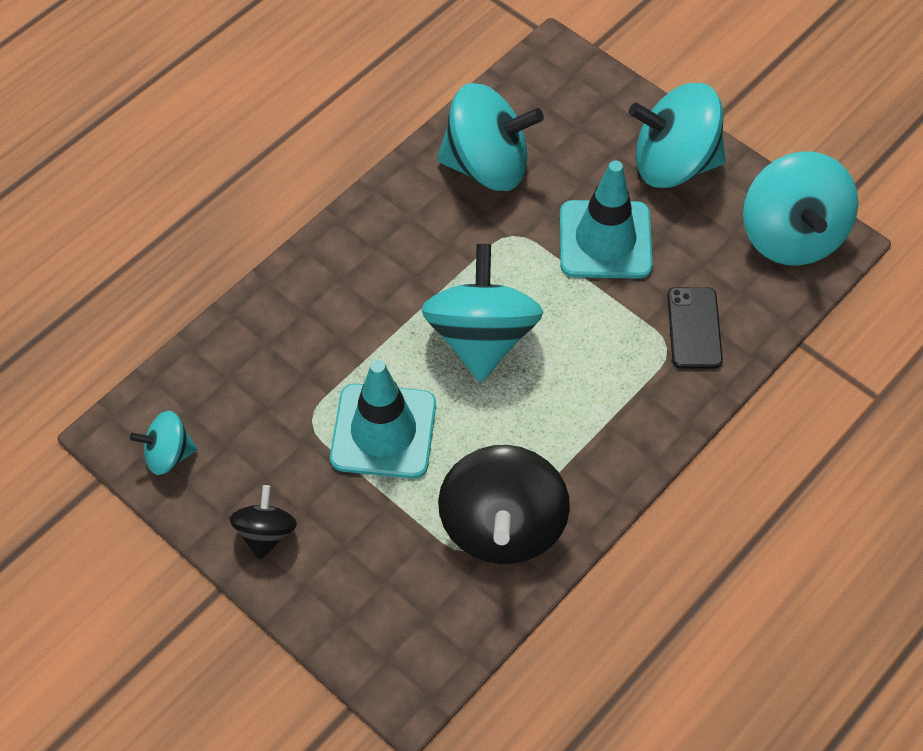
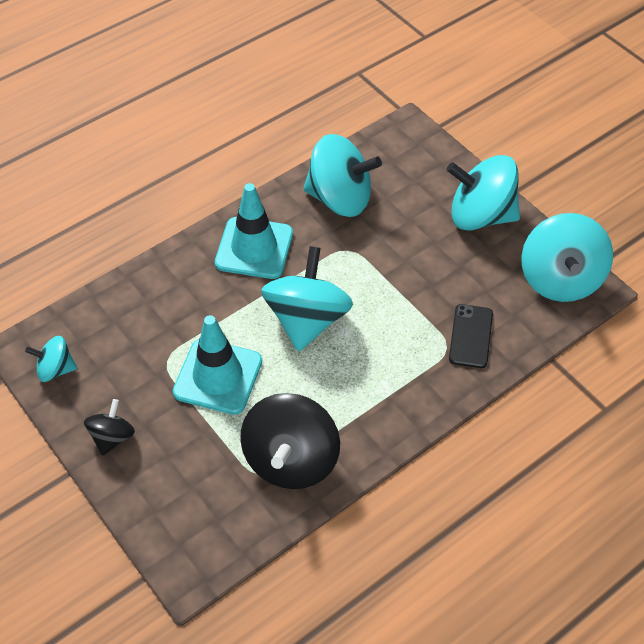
camera: 10 degrees right, 5 degrees down
turquoise traffic cone [560,160,653,279] -> turquoise traffic cone moved to [215,183,293,279]

